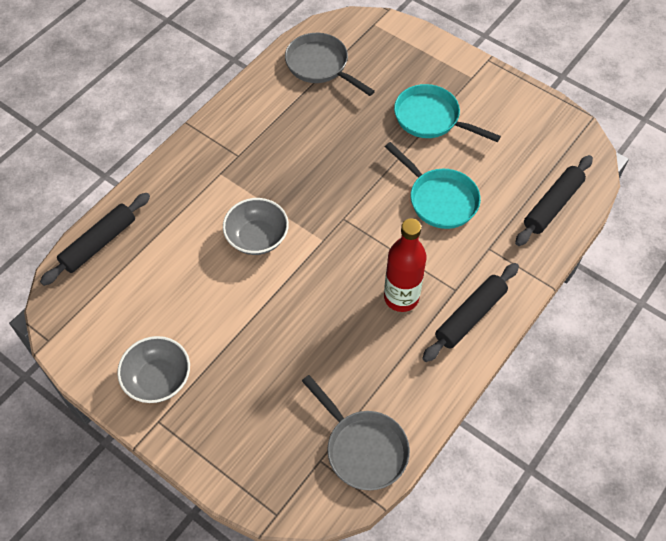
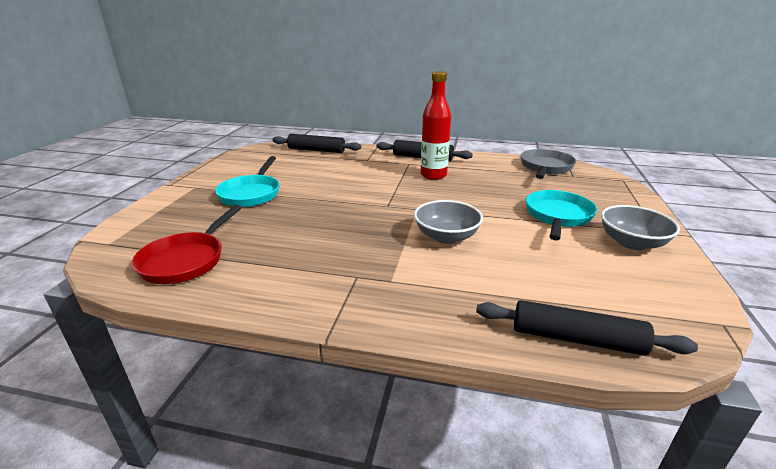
camera: 115 degrees left, 30 degrees down
grey pan [285,33,375,96] -> red pan [132,205,242,284]
turquoise pan [385,142,481,229] -> turquoise pan moved to [526,190,597,240]

